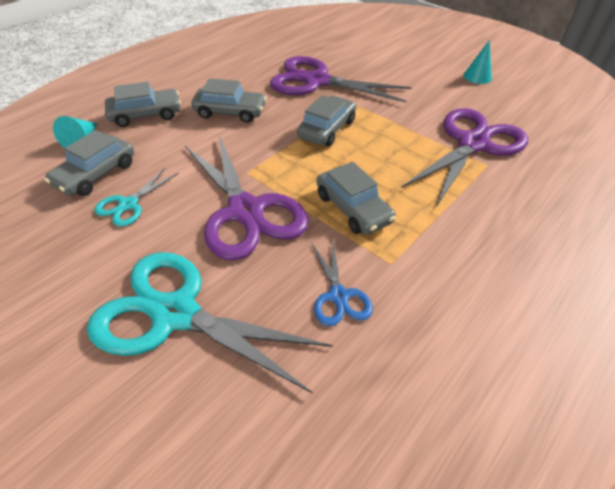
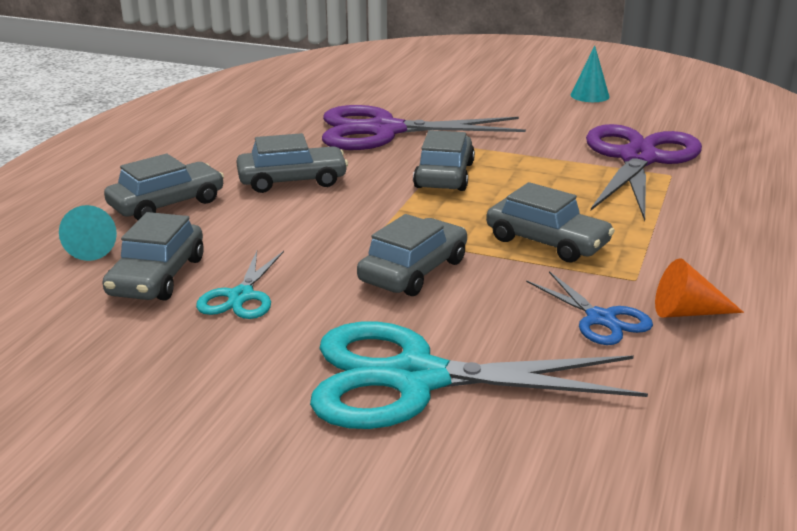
camera: 20 degrees left, 20 degrees down
purple scissors [185,136,309,260] -> grey car [357,214,467,296]
none -> orange cone [655,258,744,318]

